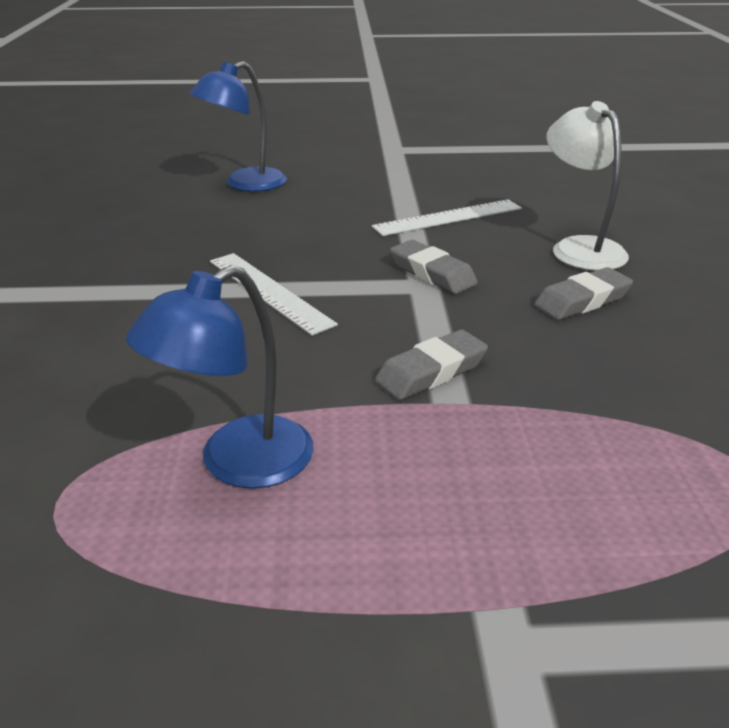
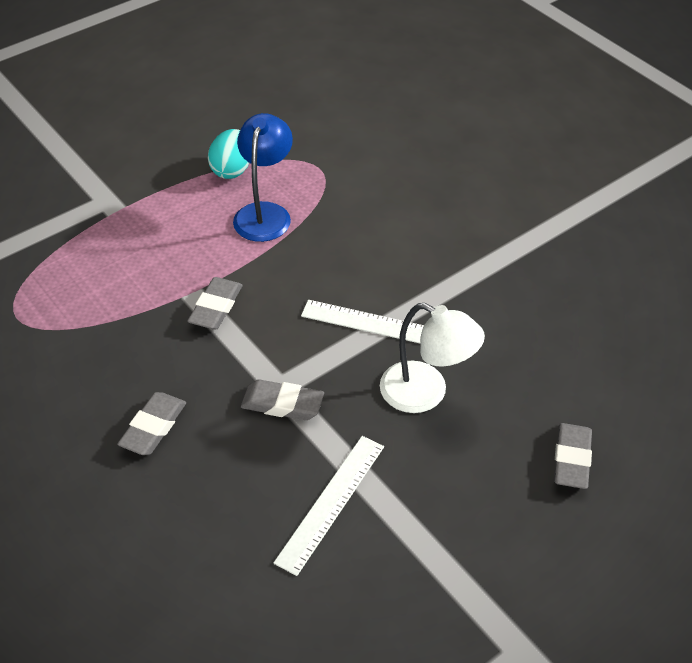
camera: 145 degrees right, 15 degrees up
blue lamp [190,61,287,192] -> grey eraser [554,423,592,489]
white lamp [546,101,629,271] -> white lamp moved to [380,303,485,413]
none -> turquoise egg [208,129,249,179]

